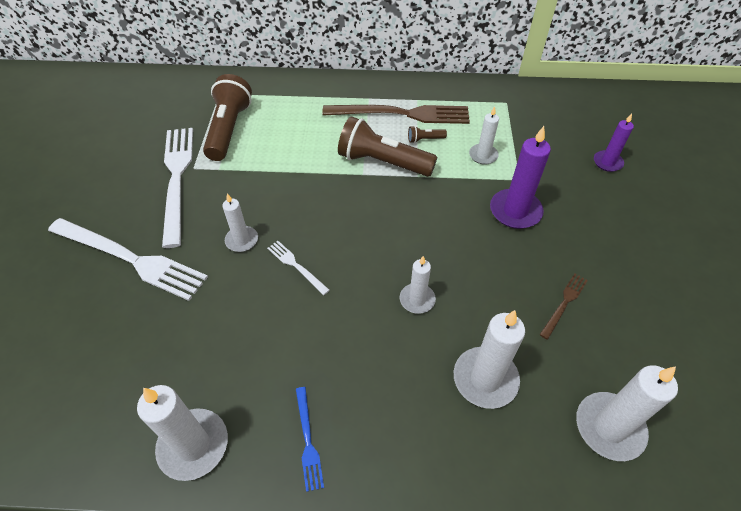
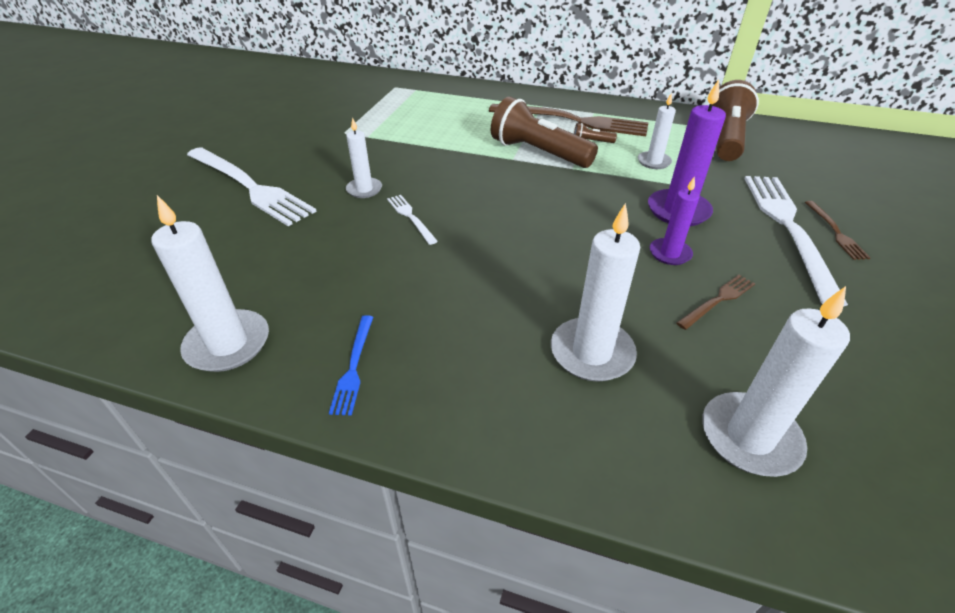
camera: 15 degrees right, 10 degrees down
white fork [162,128,193,248] -> white fork moved to [744,176,848,307]
brown flashlight [203,74,252,161] -> brown flashlight moved to [713,80,759,161]
white candle [400,256,436,314] -> none
purple candle [594,114,634,172] -> purple candle moved to [650,176,699,265]
none -> brown fork [805,201,870,260]

